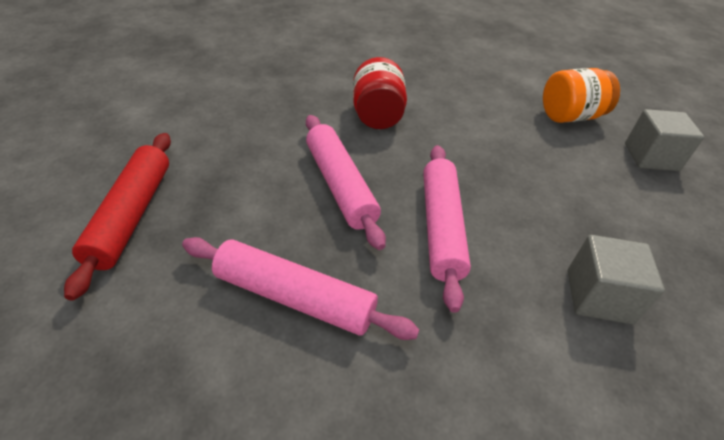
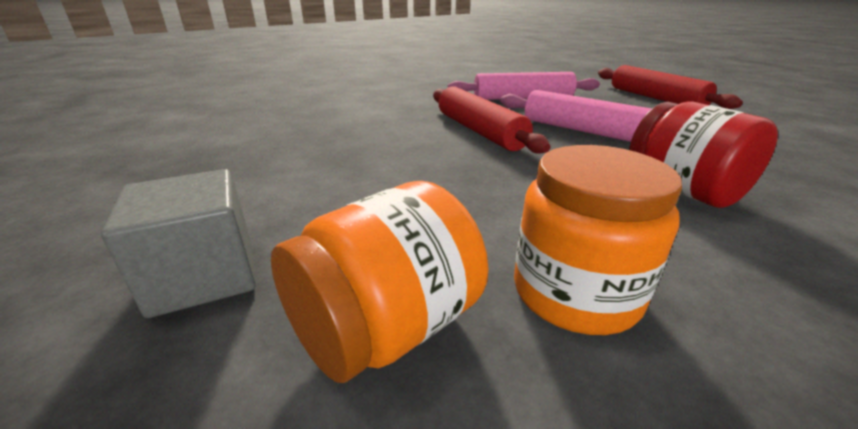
camera: 155 degrees right, 15 degrees down
pink rolling pin [423,145,471,313] -> red rolling pin [433,86,550,154]
grey cube [568,235,665,324] -> none
none -> orange jar [514,145,682,335]

